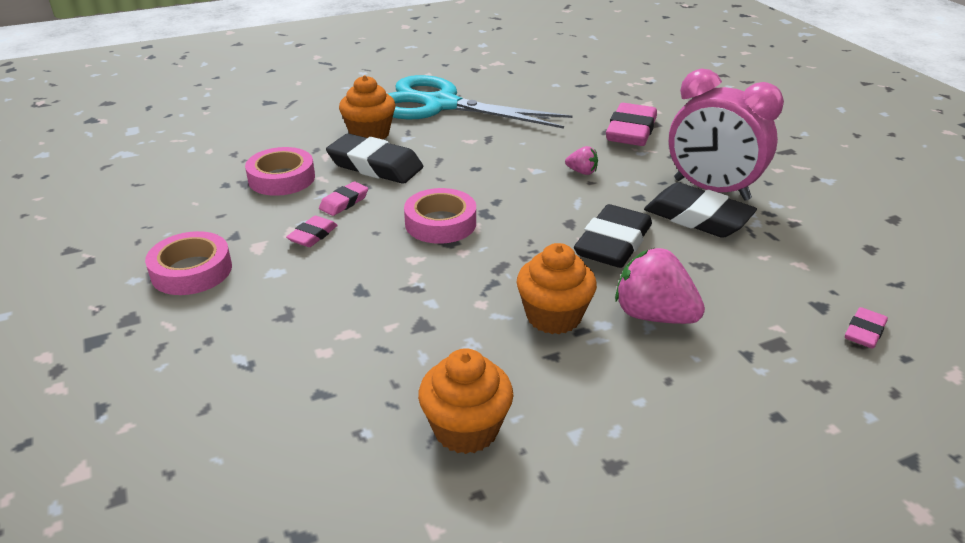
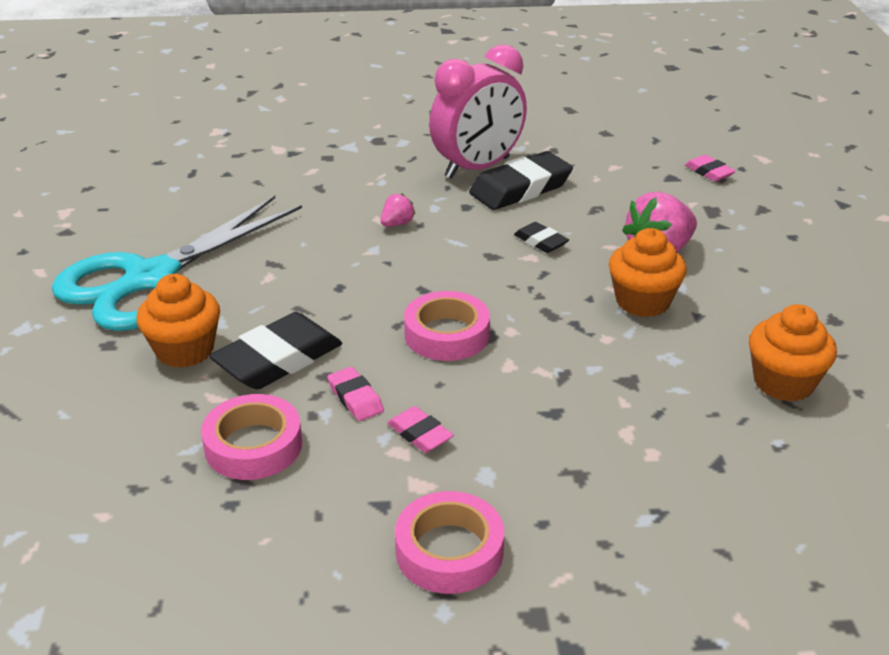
camera: 70 degrees left, 0 degrees up
black eraser [574,204,652,268] -> black eraser [514,222,569,253], size x0.51
pink eraser [606,103,657,146] -> none

